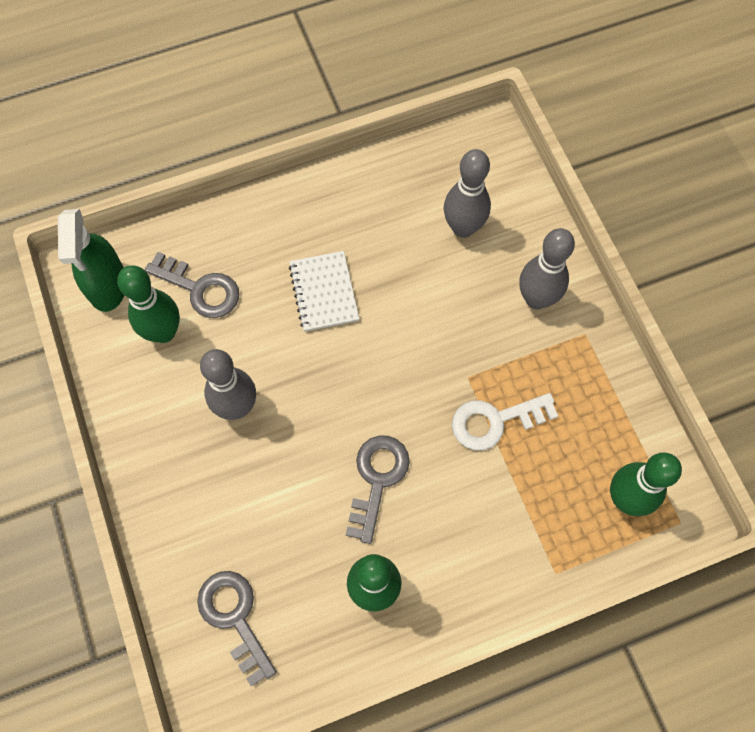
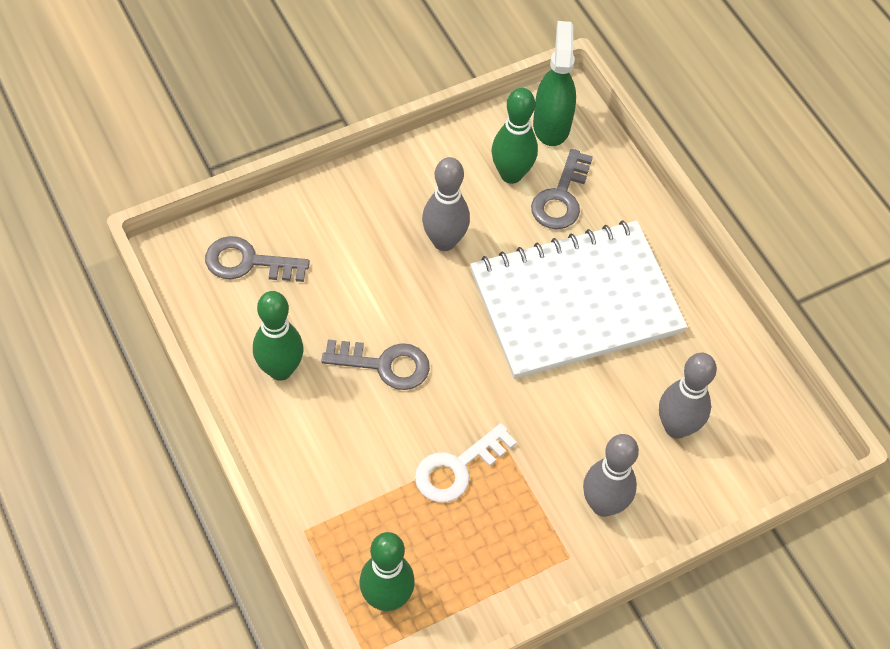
camera: 80 degrees right, 10 degrees down
green spray bottle [58,209,124,312] -> green spray bottle turned 105 degrees clockwise [533,21,576,146]
grey key [197,571,277,687] -> grey key turned 135 degrees counterclockwise [205,236,310,282]
white notebook [289,251,359,332] -> white notebook [470,220,687,379], size x2.29
white key [452,393,558,450] -> white key turned 105 degrees counterclockwise [415,423,517,502]

